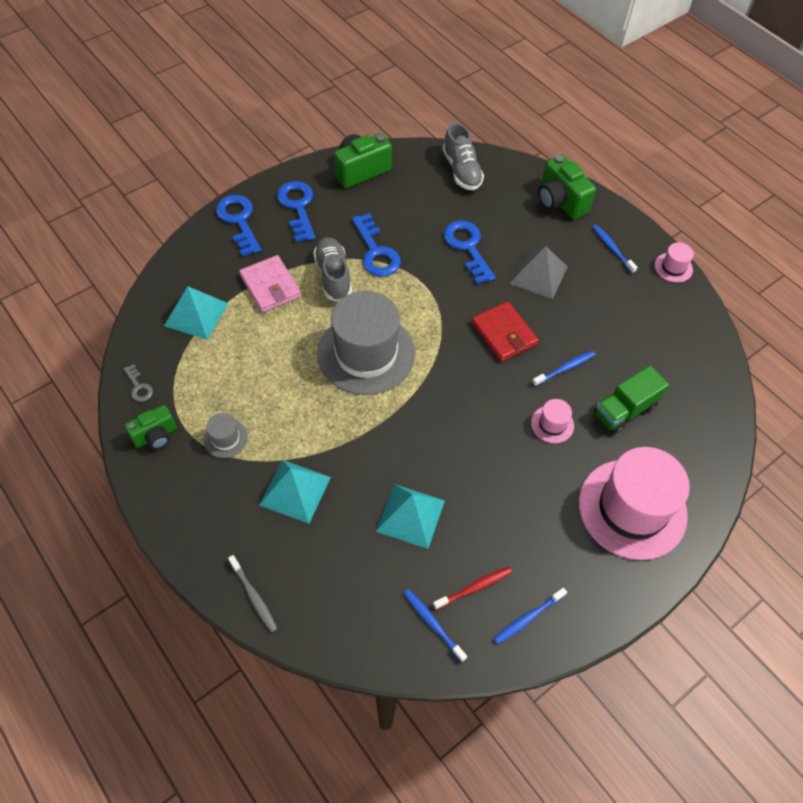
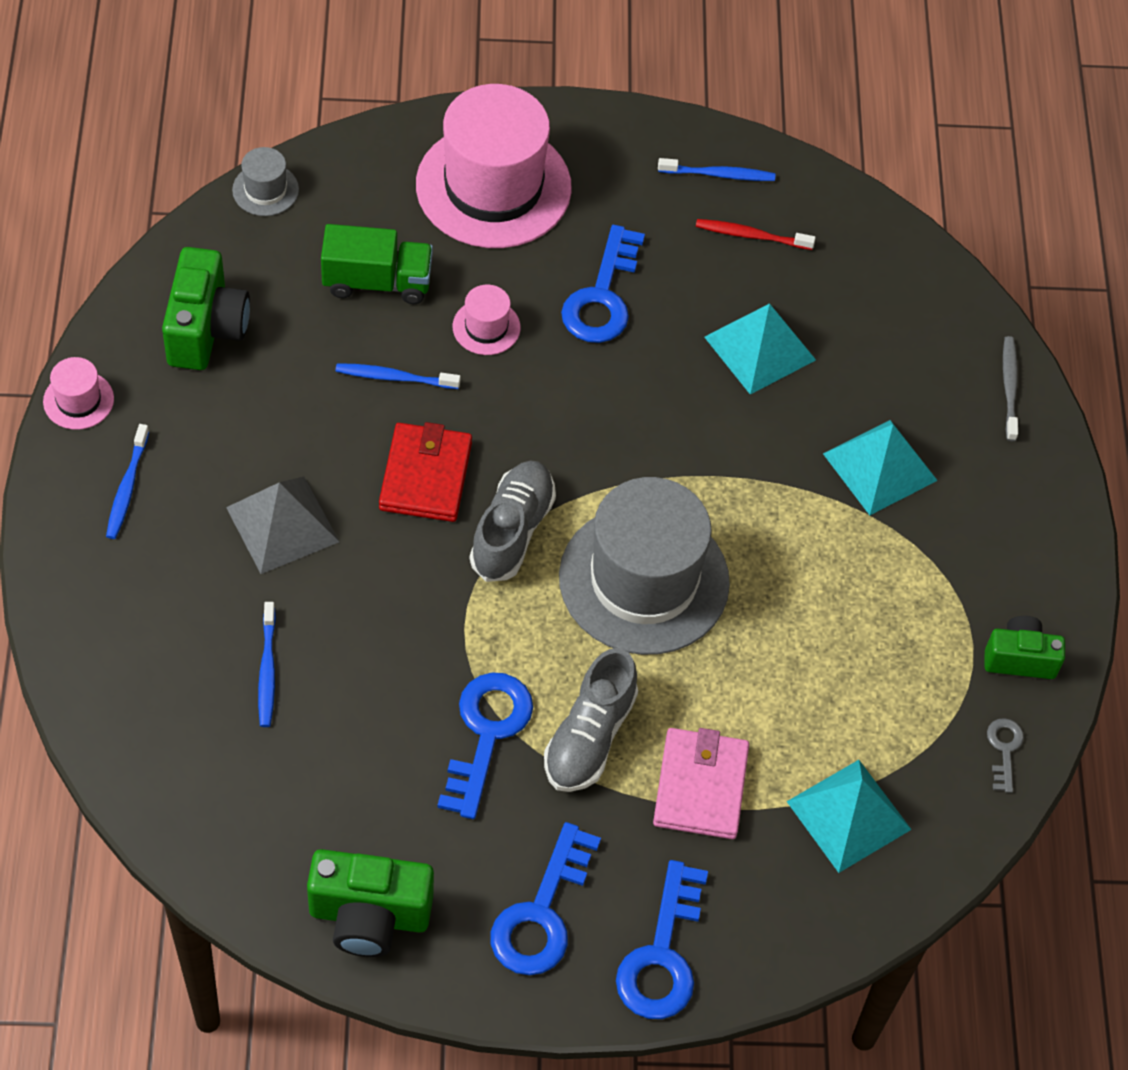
camera: 145 degrees left, 0 degrees up
grey hat [203,413,248,458] -> grey hat moved to [232,147,299,216]
blue toothbrush [404,589,467,662] -> blue toothbrush moved to [258,602,276,727]
grey shoe [443,123,484,191] -> grey shoe moved to [470,460,556,582]
blue key [443,220,496,284] -> blue key moved to [561,225,645,343]
green camera [538,155,596,219] -> green camera moved to [162,247,250,370]

